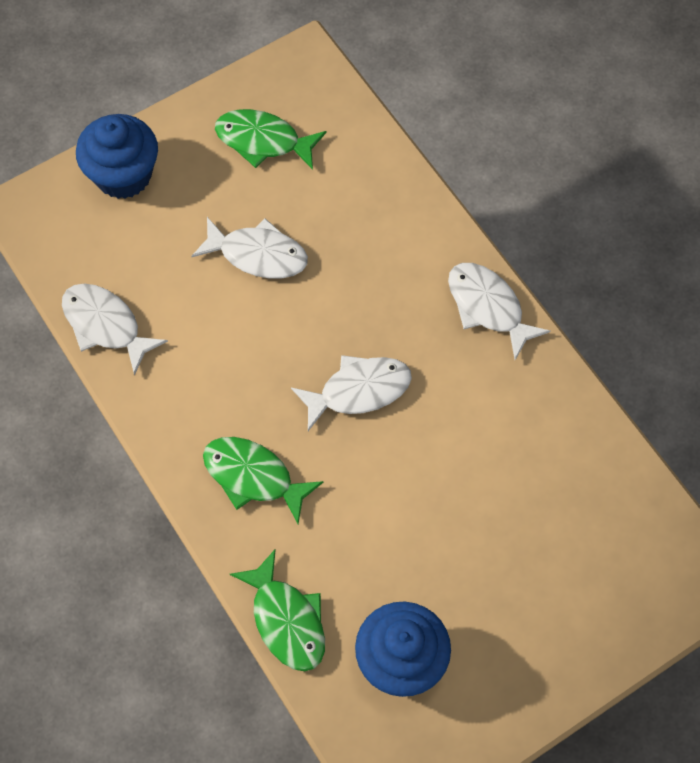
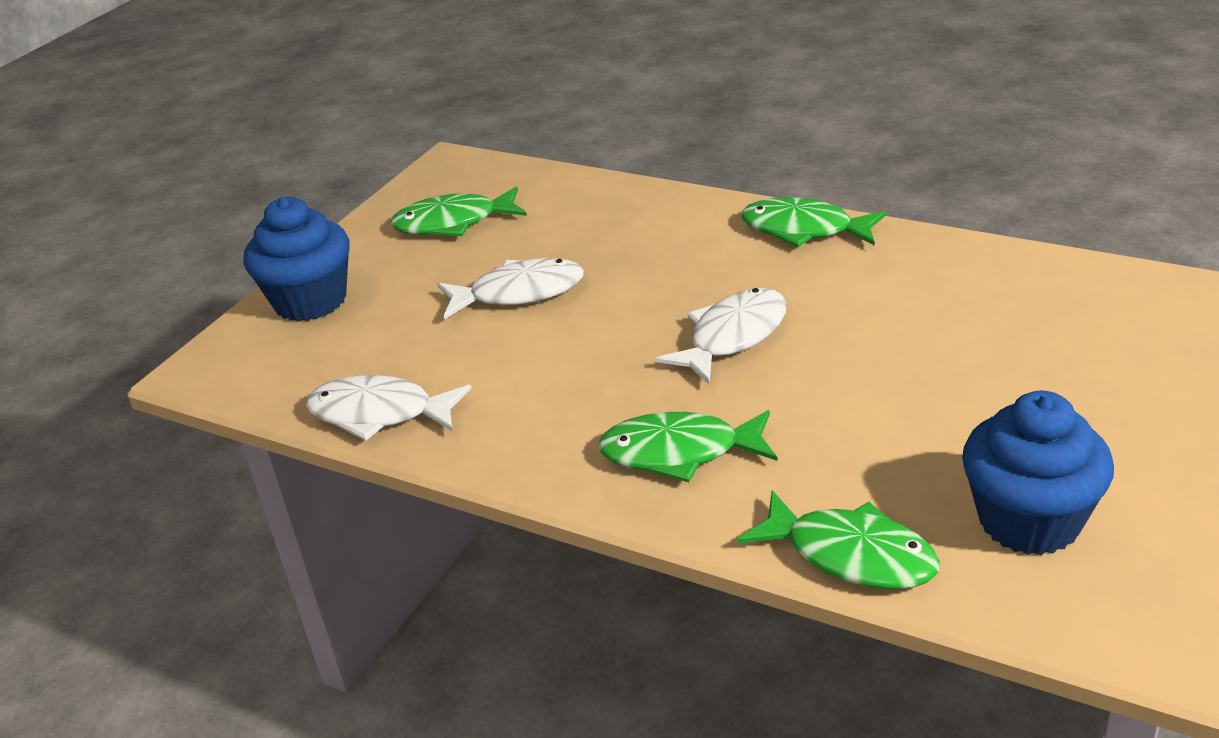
camera: 25 degrees left, 30 degrees down
white fish [448,263,551,360] -> green fish [741,197,886,247]

